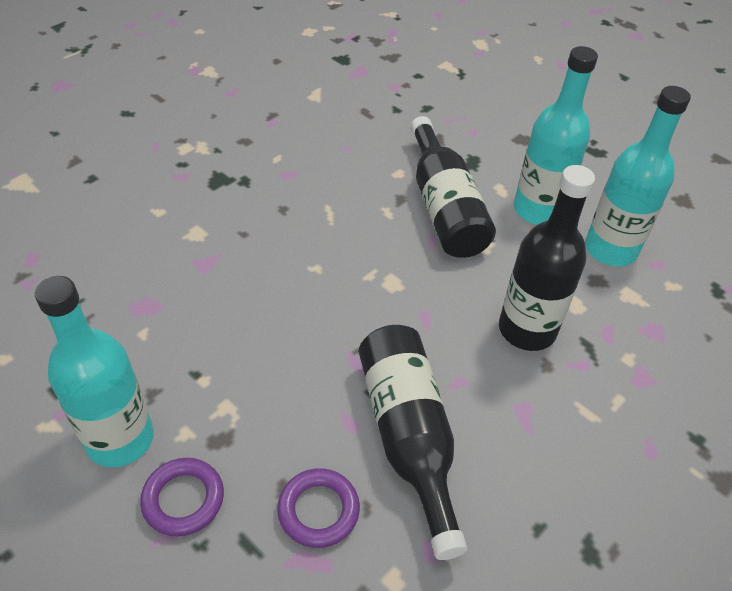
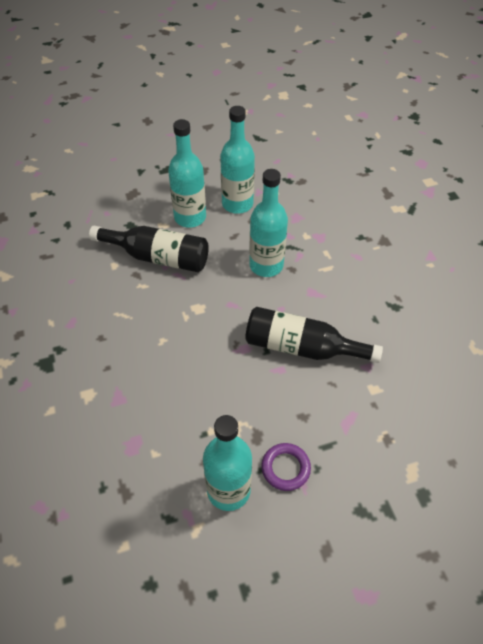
camera: 60 degrees left, 5 degrees up
purple ring [277,468,360,548] -> none
black bottle [499,165,595,351] -> turquoise bottle [249,169,288,277]

